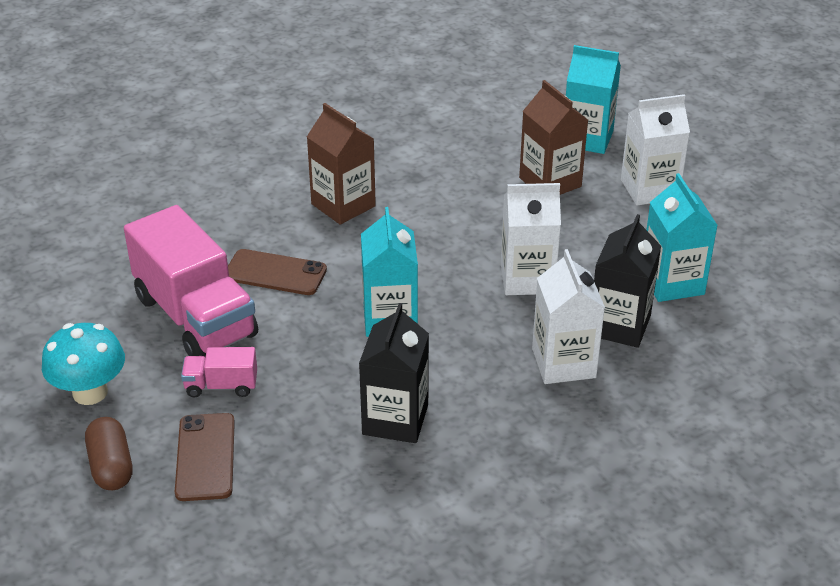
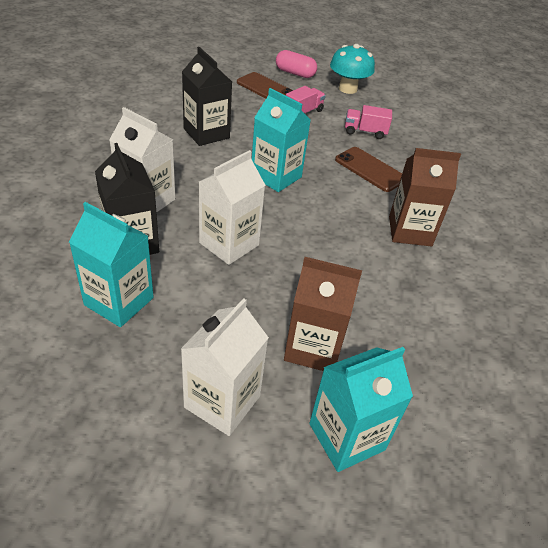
camera: 130 degrees right, 5 degrees up
brown capsule [85,417,132,490] -> pink capsule [276,50,317,78]
pink truck [124,205,258,357] -> pink truck [345,105,392,139], size x0.45
brown phone [228,249,327,295] -> brown phone turned 75 degrees clockwise [335,147,402,192]

